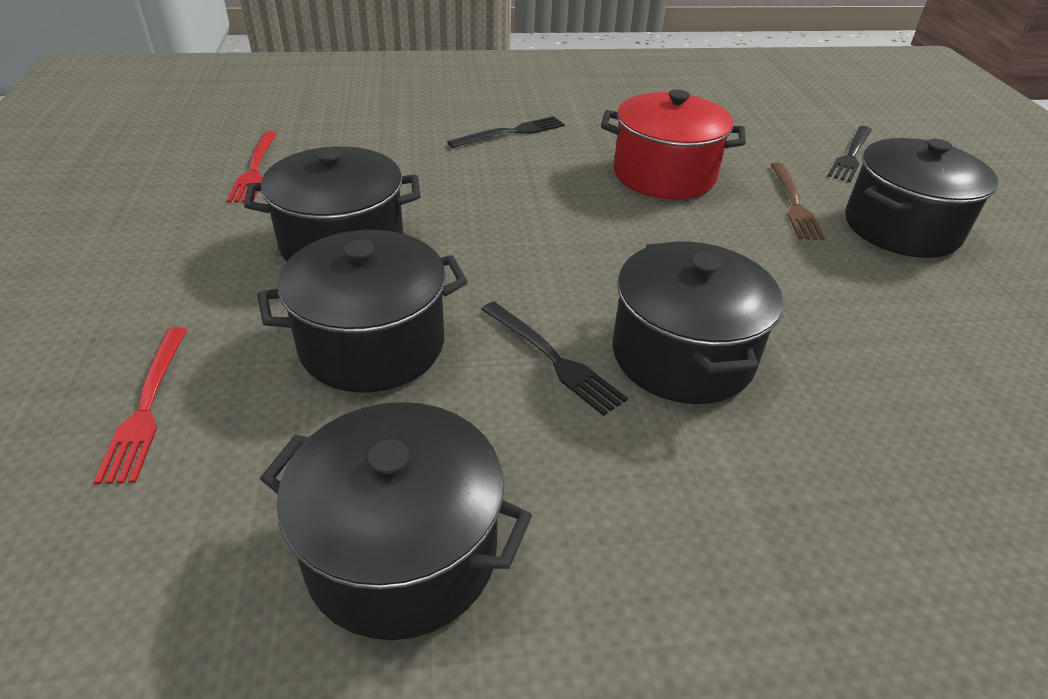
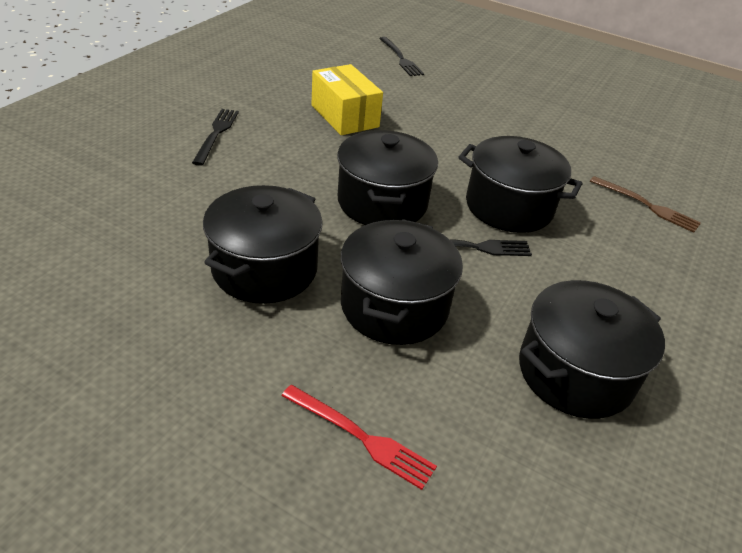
camera: 55 degrees left, 0 degrees up
red fork [227,131,277,203] -> none
red pot [601,90,746,199] -> yellow box [312,64,383,135]
brown fork [770,163,825,240] -> brown fork moved to [590,176,701,233]
black pot [845,138,998,258] -> black pot moved to [337,130,438,225]

